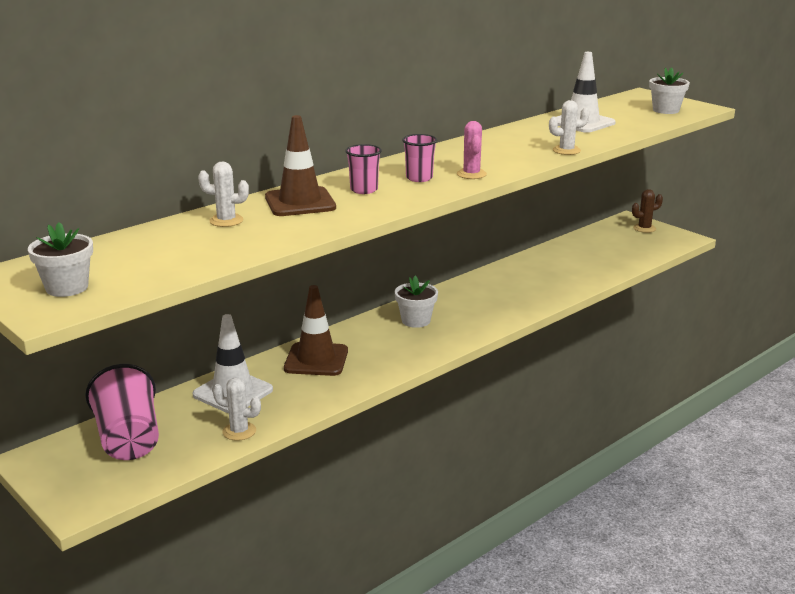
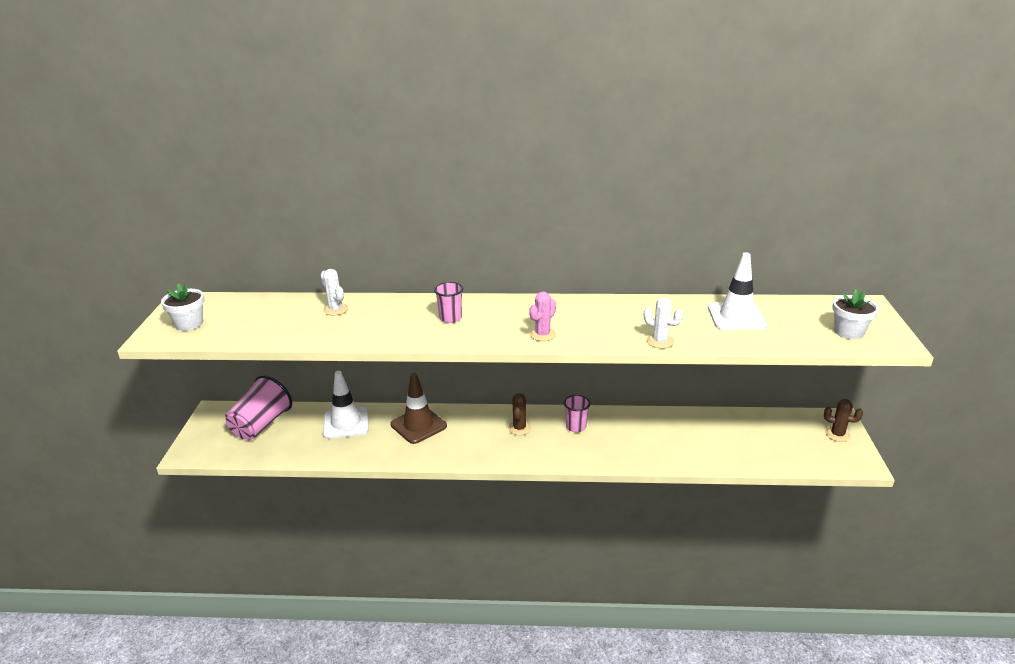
camera: 45 degrees right, 5 degrees up
white cactus [213,377,261,441] -> none
brown traffic cone [265,115,336,216] -> none
white flower pot [395,275,438,328] -> brown cactus [508,393,531,435]
pink cup [402,134,437,182] -> pink cup moved to [564,395,590,432]

